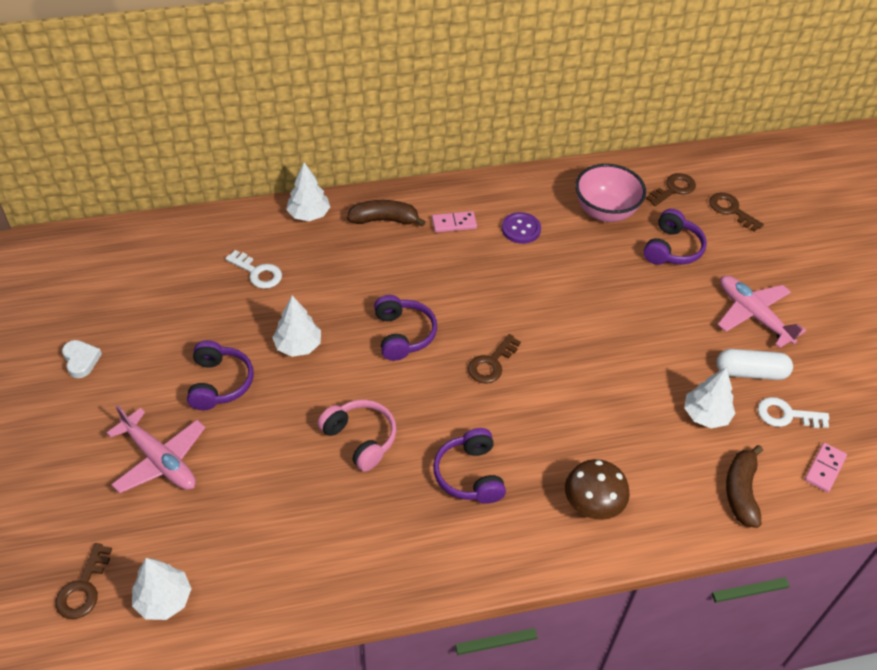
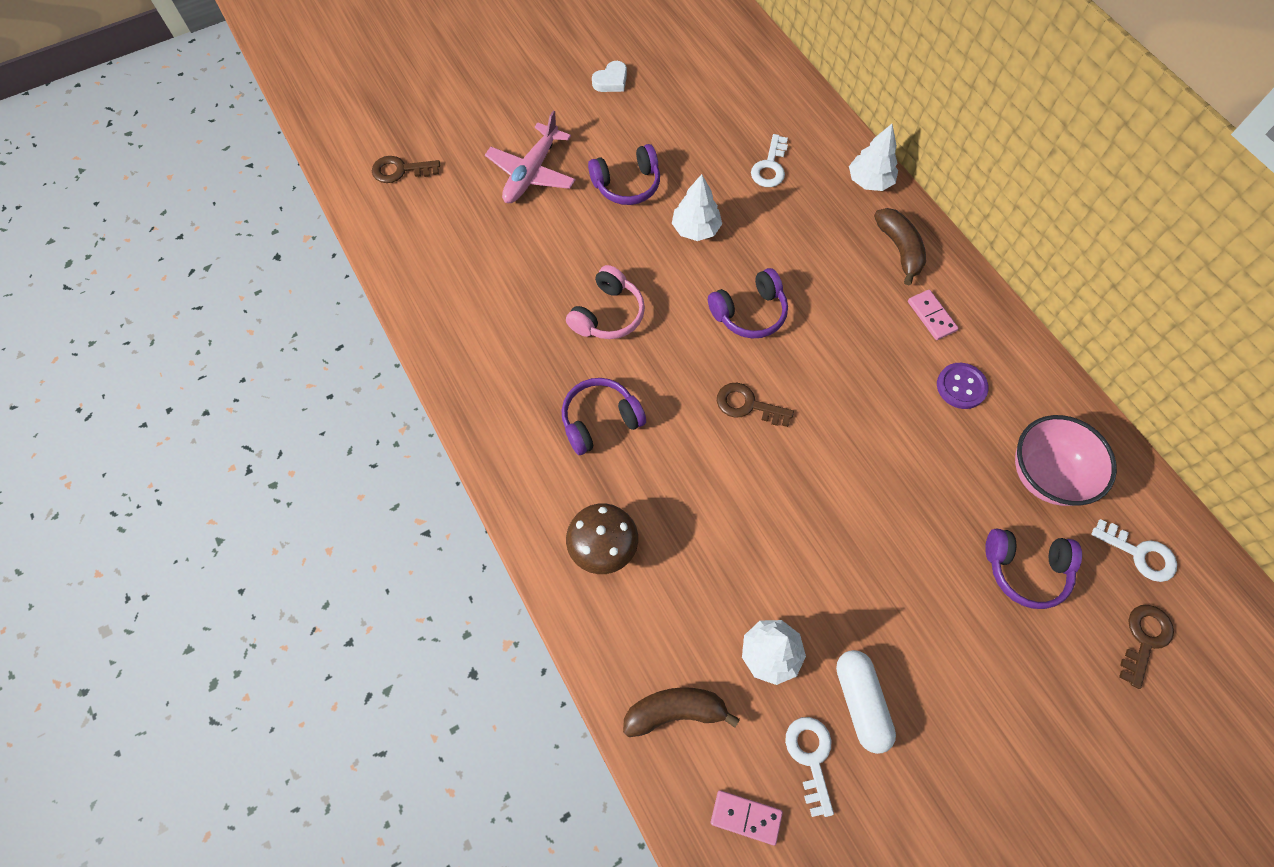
camera: 75 degrees right, 15 degrees up
white tree [132,558,192,620] -> none
brown key [646,173,696,206] -> white key [1091,519,1177,582]
pink plane [717,276,806,348] -> none

